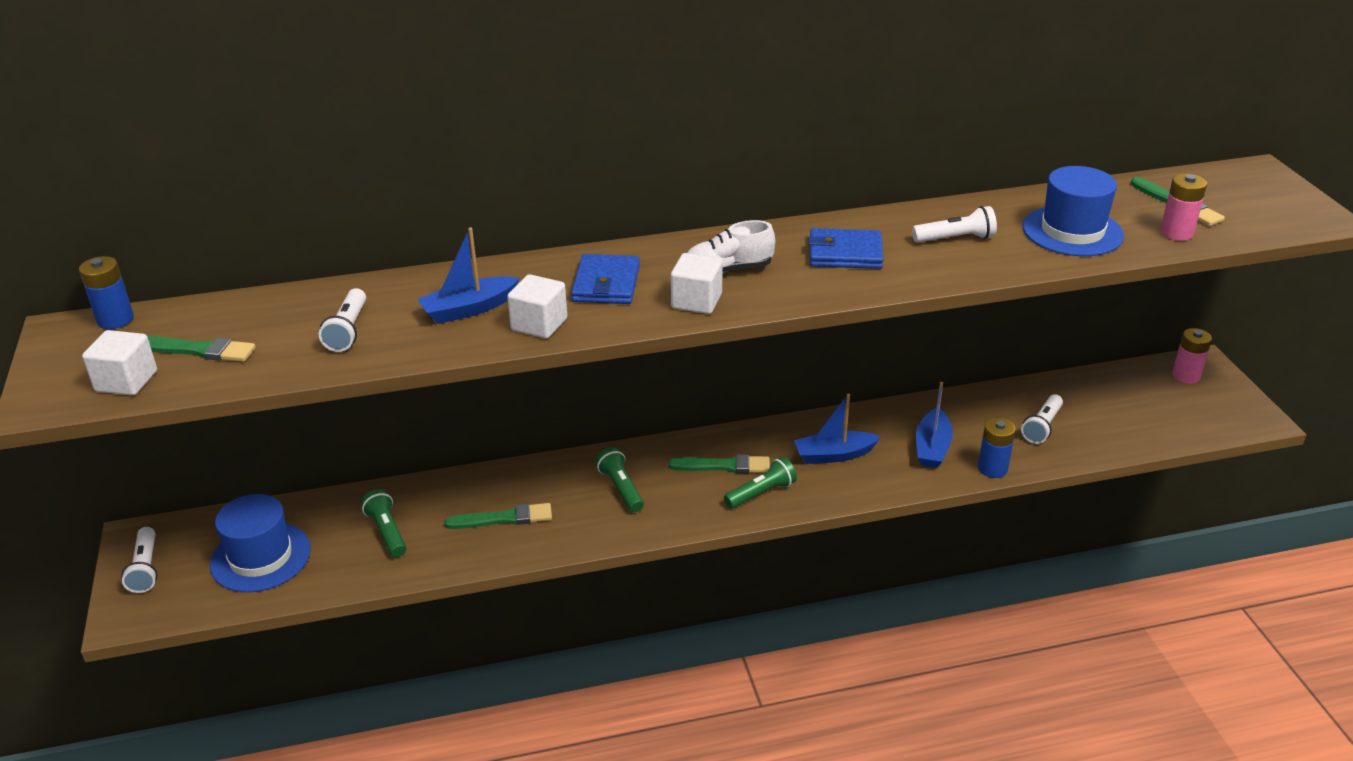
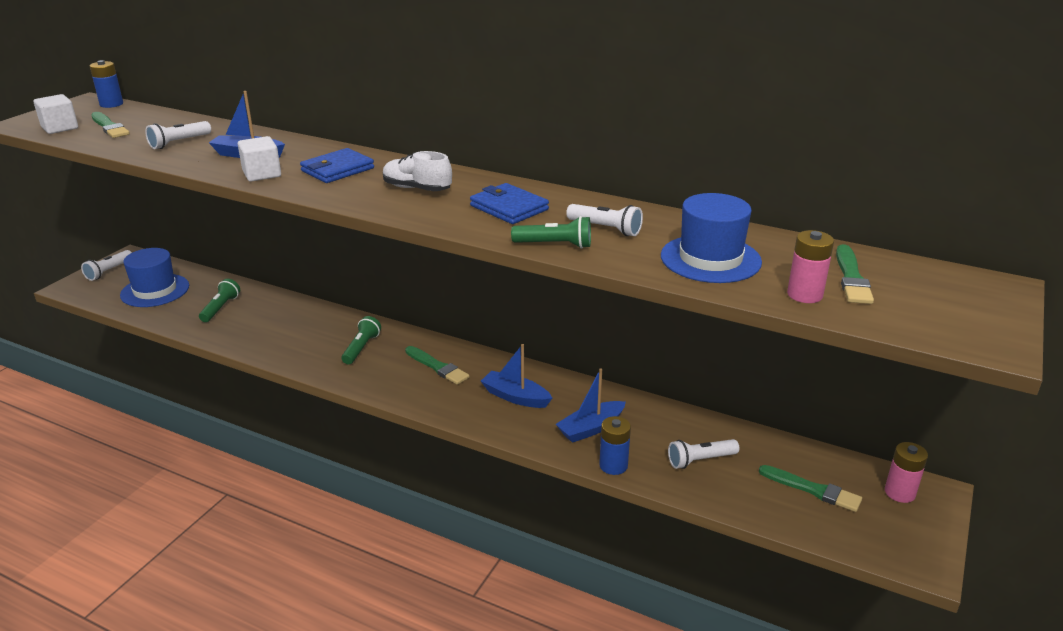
camera: 40 degrees right, 5 degrees down
green brush [444,503,552,529] -> green brush moved to [759,465,862,512]
white cube [671,253,723,314] -> none
green flashlight [724,457,797,509] -> green flashlight moved to [511,216,591,249]

